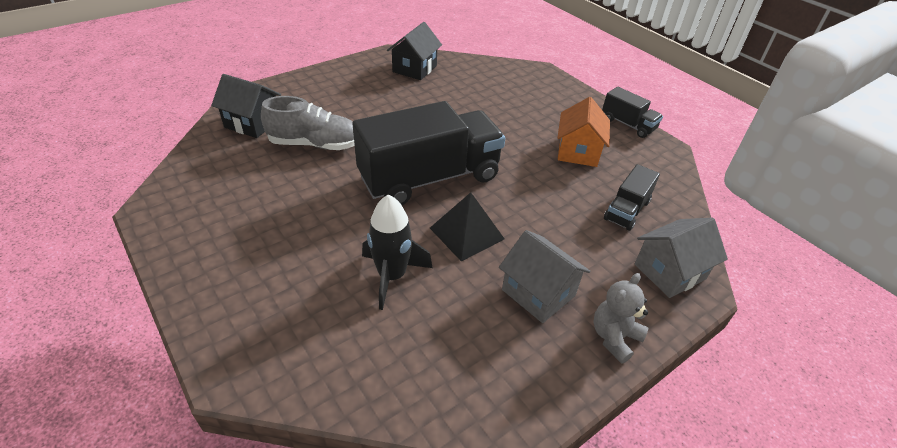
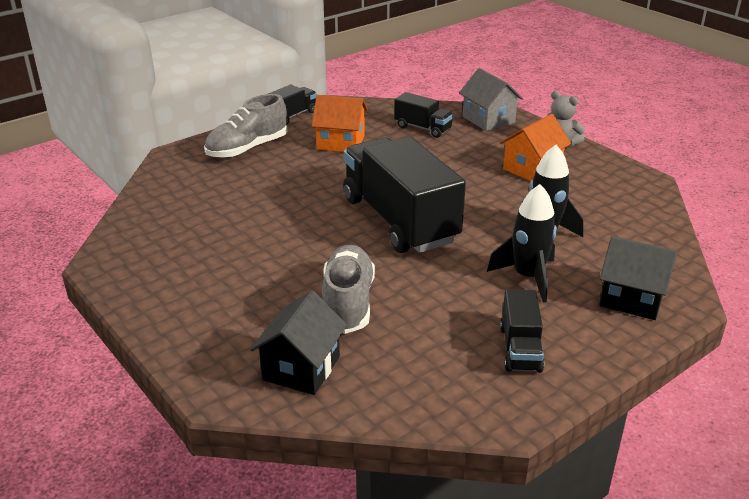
camera: 90 degrees left, 10 degrees down
black house [387,22,442,80] -> black house moved to [599,236,677,320]
black pyramid [430,192,504,262] -> none
grey house [499,230,591,323] -> orange house [500,114,571,181]
none -> grey shoe [204,94,287,158]
none -> black rocket [487,184,557,302]
none -> black truck [500,289,544,373]

